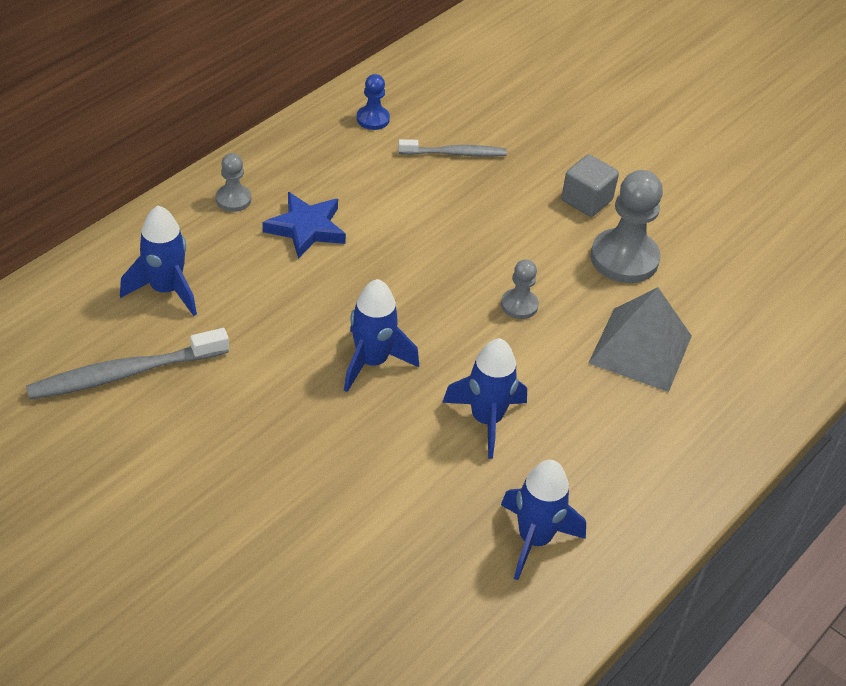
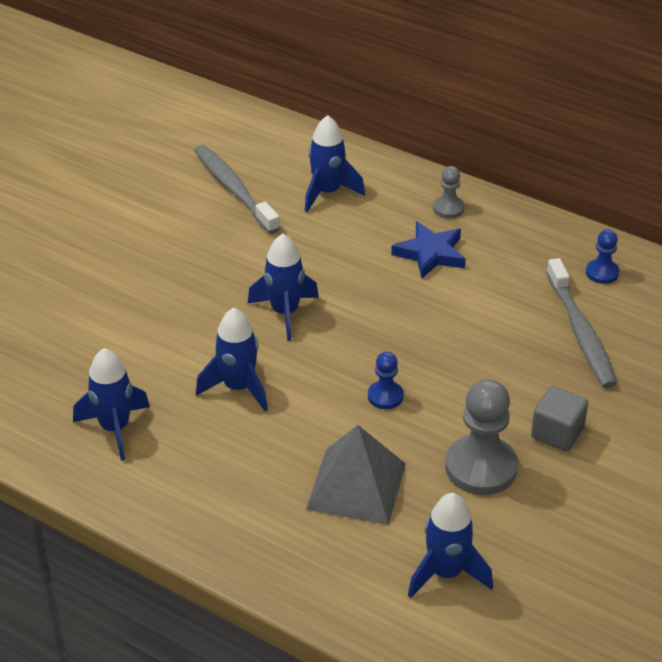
camera: 85 degrees right, 5 degrees down
grey toothbrush [398,139,507,157] -> grey toothbrush [546,258,617,388], size x1.56
grey pawn [501,259,539,319] -> blue pawn [368,352,404,409]
none -> blue rocket [408,493,493,598]

